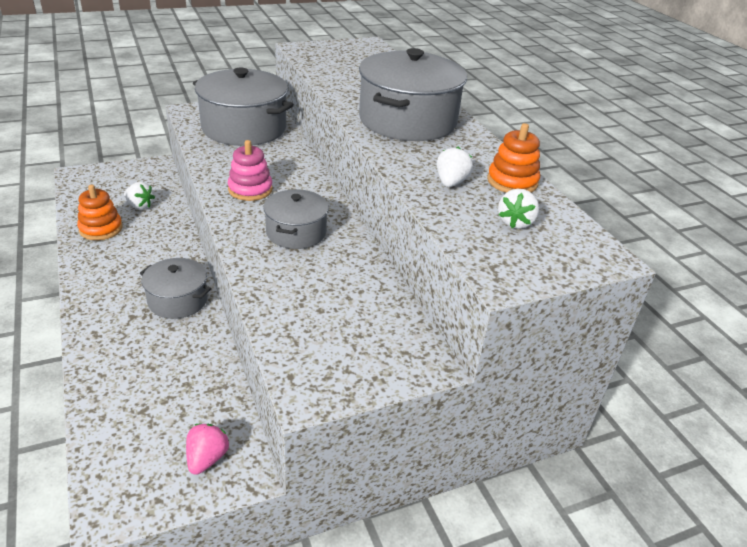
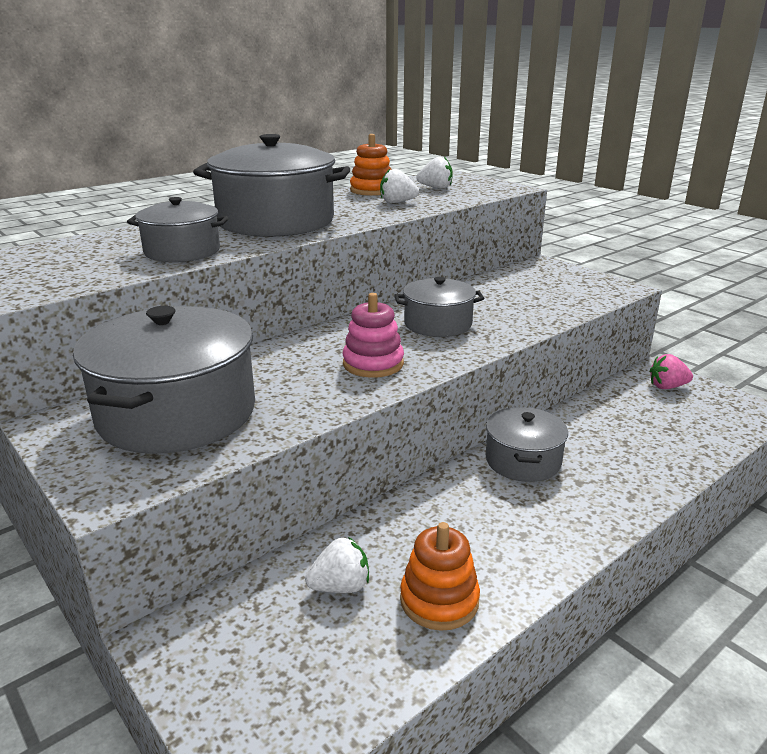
camera: 105 degrees left, 10 degrees down
white strawberry [124,182,155,210] -> white strawberry turned 60 degrees clockwise [305,537,369,593]
none -> grey pot [127,197,229,262]

